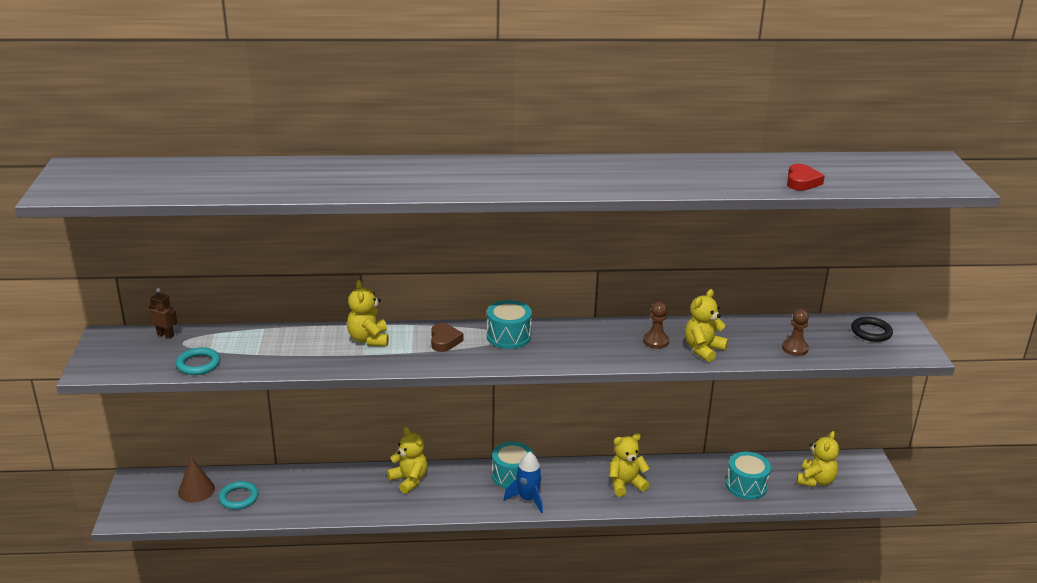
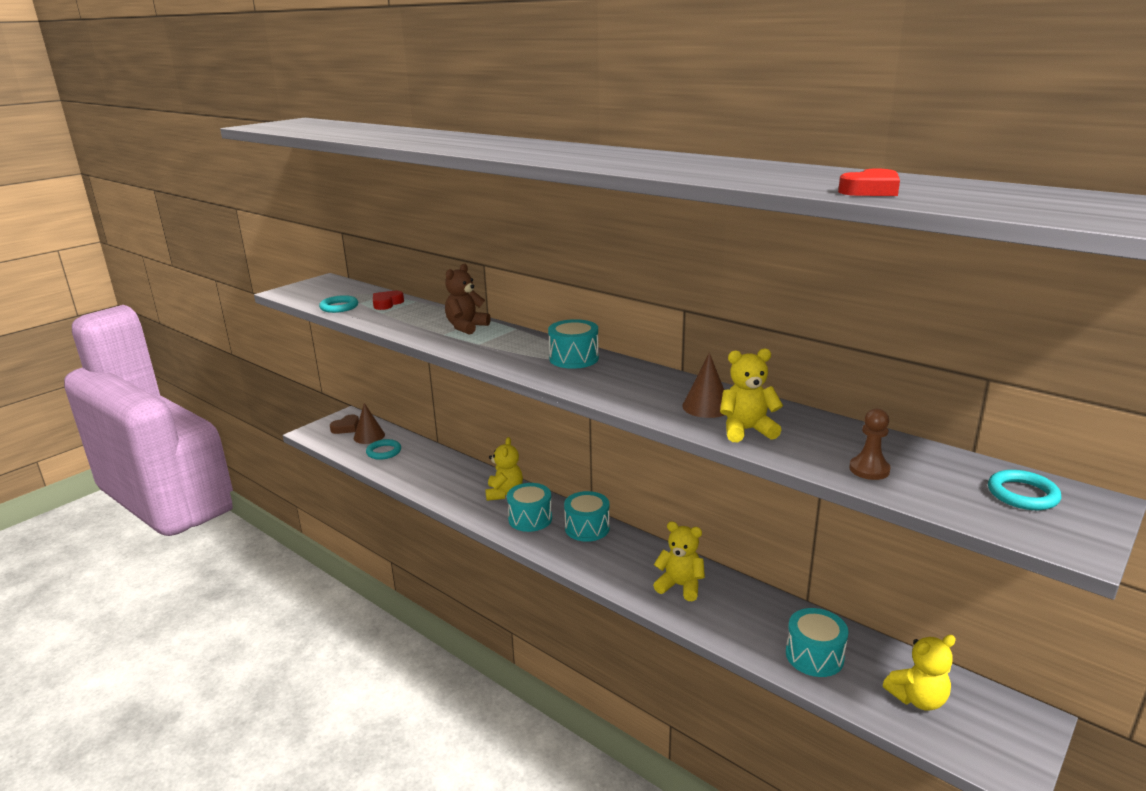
camera: 45 degrees right, 5 degrees down
brown robot [149,288,177,339] -> none
yellow teddy bear [347,280,389,346] -> brown teddy bear [445,264,491,335]
brown heart [431,323,464,352] -> brown heart moved to [330,414,359,434]
blue rocket [504,452,543,514] -> none
brown pawn [643,302,669,349] -> brown cone [682,353,724,418]
black ring [851,317,893,342] -> turquoise ring [988,470,1061,510]
none -> red heart [373,291,404,310]
none -> turquoise drum [507,483,552,532]

